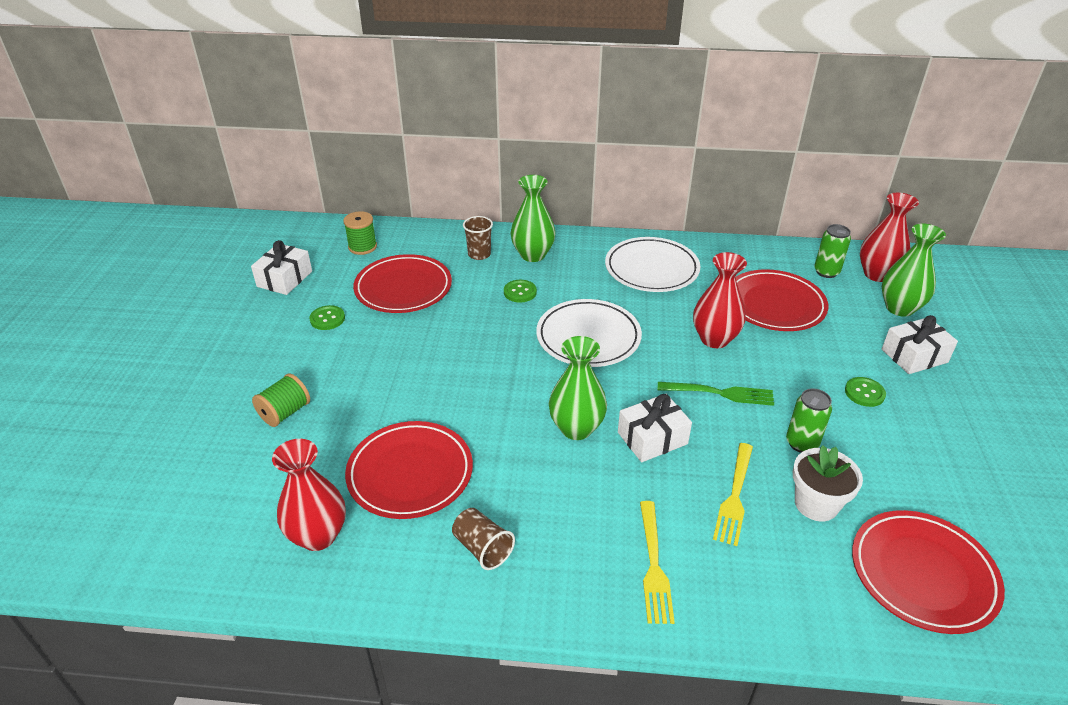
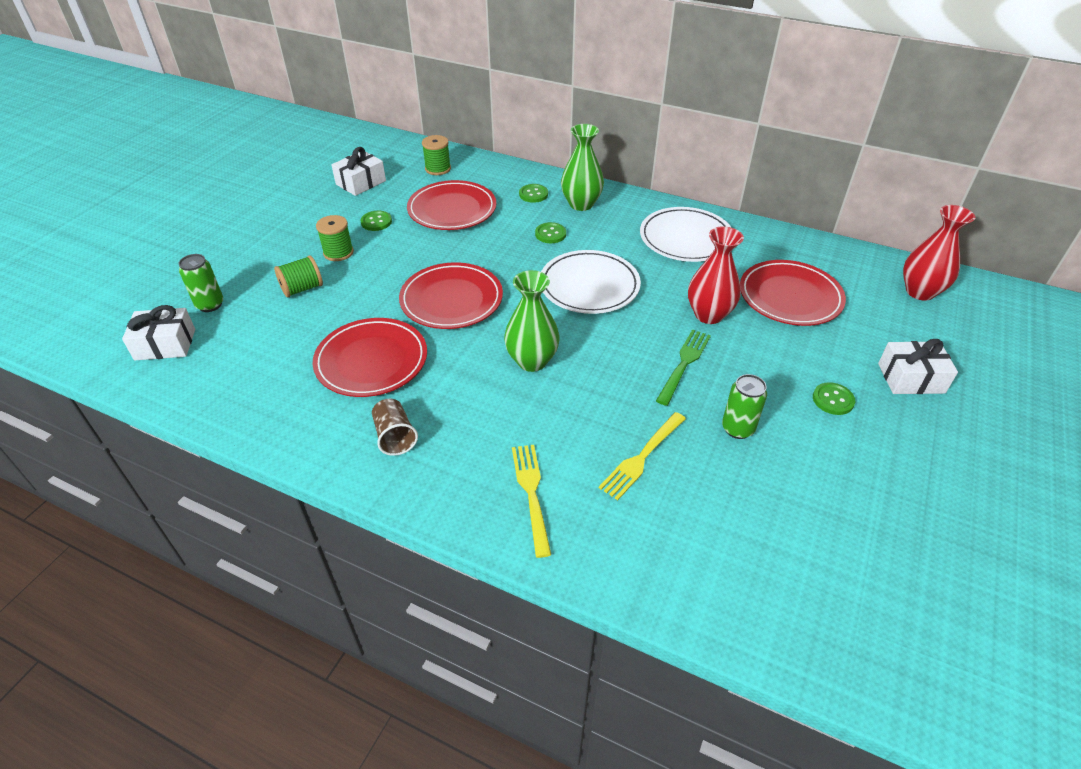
camera: 20 degrees right, 5 degrees up
red vase [272,439,346,551] -> none
brown cup [463,216,493,260] -> green button [519,184,548,203]
white gift [618,394,692,462] -> white gift moved to [122,305,195,360]
yellow fork [640,501,675,624] -> yellow fork turned 150 degrees clockwise [512,445,551,558]
green fork [658,382,774,406] -> green fork turned 90 degrees counterclockwise [656,329,711,406]
white flower pot [793,445,863,521] -> none
green can [814,224,851,278] -> green can moved to [179,254,223,312]
red plate [852,510,1005,634] -> red plate moved to [399,263,503,329]
green vase [882,224,946,317] -> none
none -> green spool [316,215,354,261]

